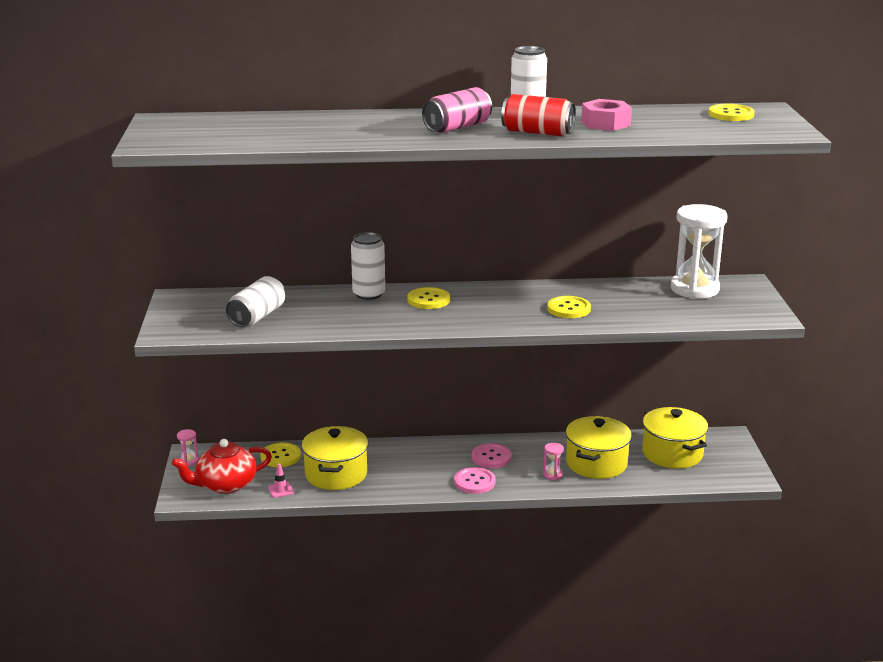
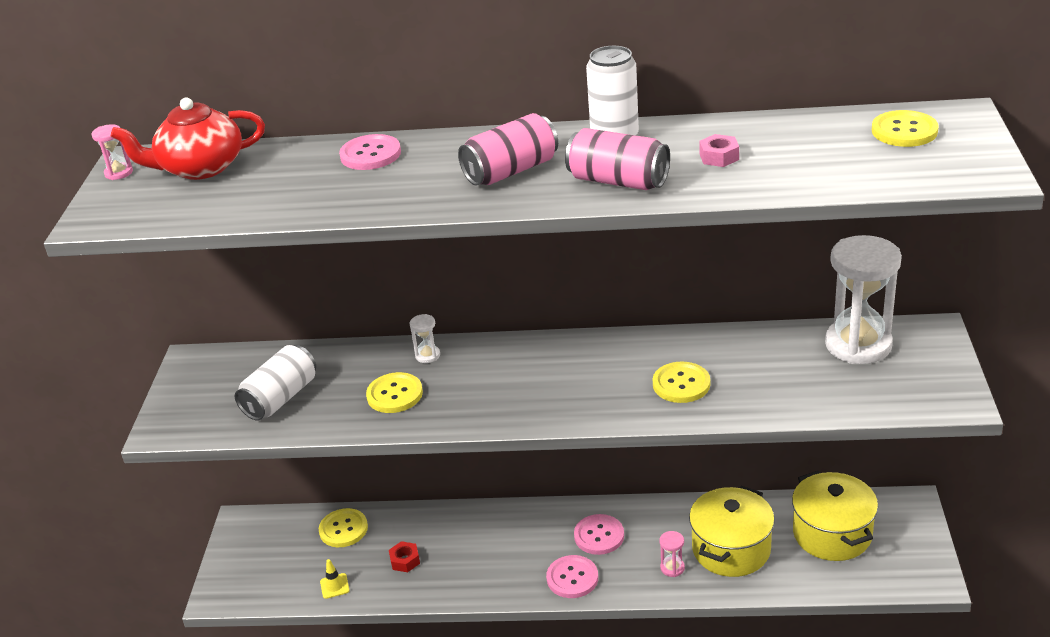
camera: 10 degrees right, 10 degrees up
red teapot [172,439,272,494] -> red teapot moved to [111,97,265,180]
pink hourglass [177,429,198,466] -> pink hourglass moved to [91,124,133,180]
pink traffic cone [268,464,294,498] -> yellow traffic cone [320,559,350,599]
yellow pot [301,426,368,490] -> red nut [389,541,420,572]
white can [351,232,385,300] -> white hourglass [409,314,440,363]
yellow button [408,287,450,309] -> yellow button moved to [366,372,423,413]
red can [501,94,576,136] -> pink can [565,128,670,190]
pink nut [581,99,632,131] -> pink nut [699,134,739,167], size x0.59
none -> pink button [339,134,401,170]

